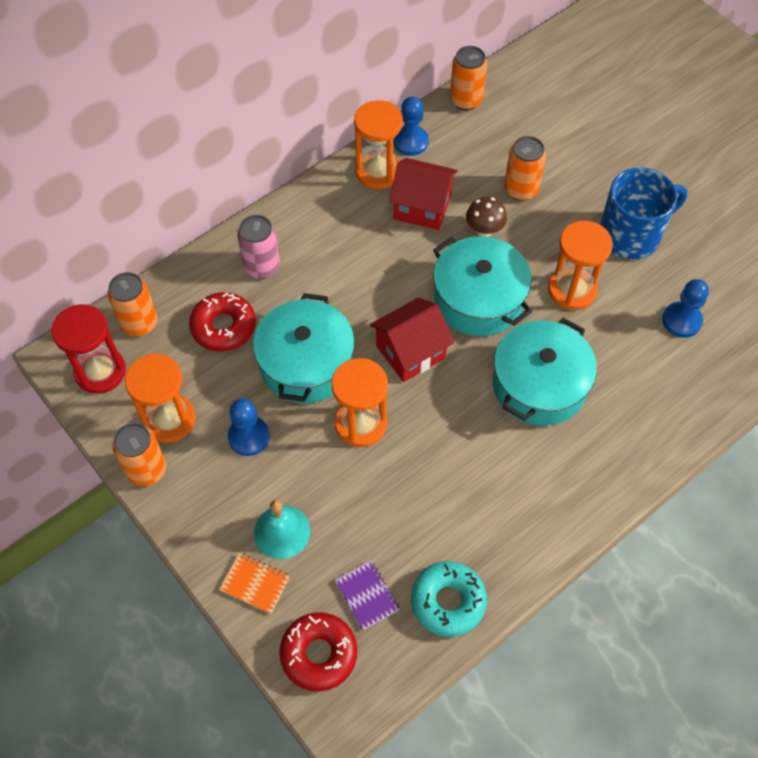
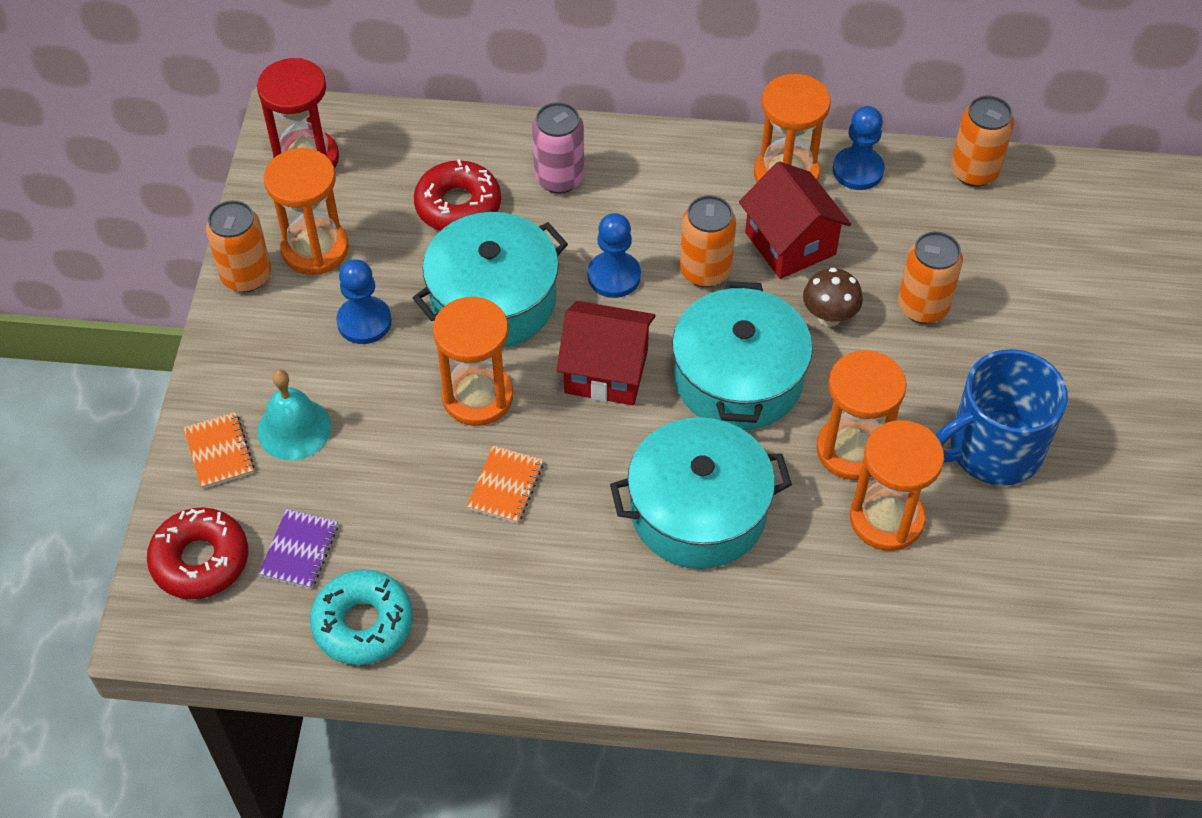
camera: 45 degrees right, 5 degrees down
orange can [108,272,158,336] -> orange can moved to [680,195,736,287]
blue mug [600,167,687,259] -> blue mug turned 135 degrees clockwise [936,349,1068,486]
blue pawn [662,279,709,338] -> blue pawn moved to [588,213,641,298]
none -> orange notebook [467,446,543,524]
none -> orange hourglass [850,420,944,551]

